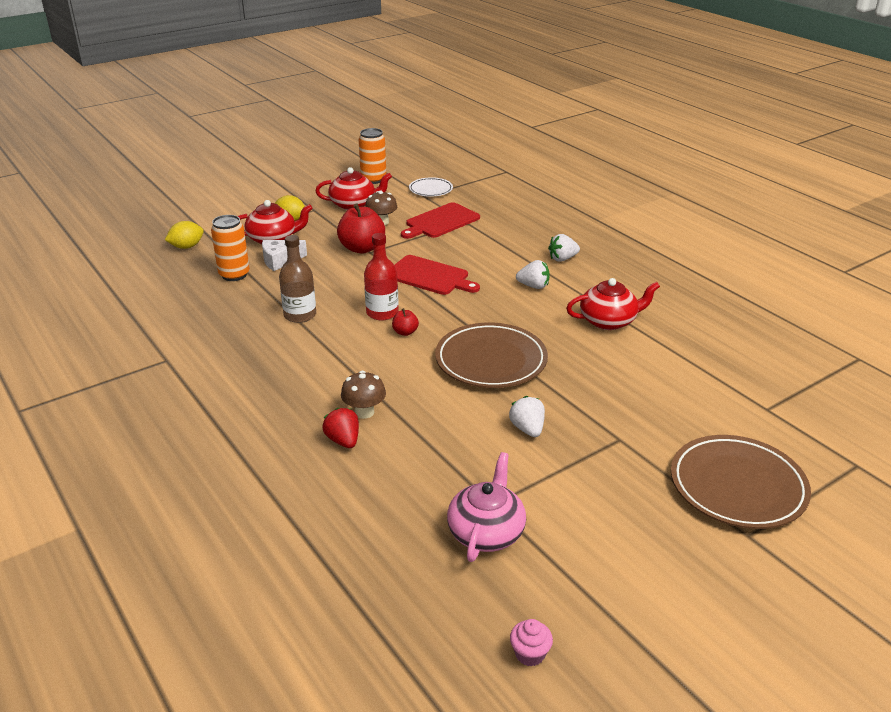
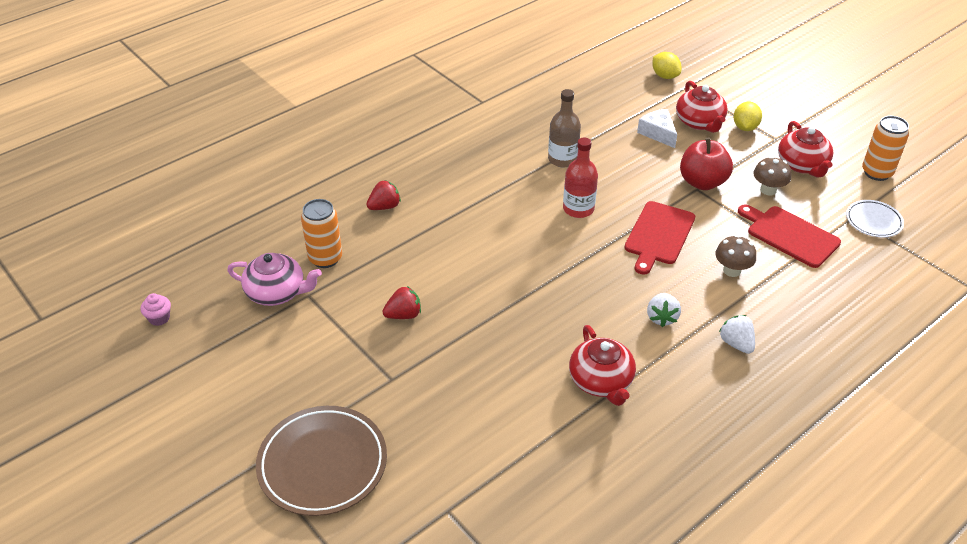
camera: 85 degrees right, 10 degrees up
orange can [211,215,250,281] -> orange can moved to [301,199,342,268]
brown mushroom [341,371,386,419] -> brown mushroom moved to [715,235,756,277]
red apple [392,308,419,336] -> none
brown plate [435,322,548,388] -> none
white strawberry [509,396,545,437] -> red strawberry [382,286,421,319]

